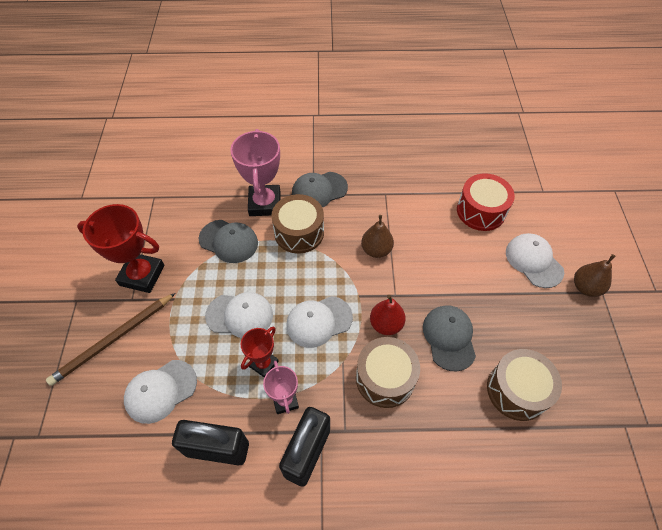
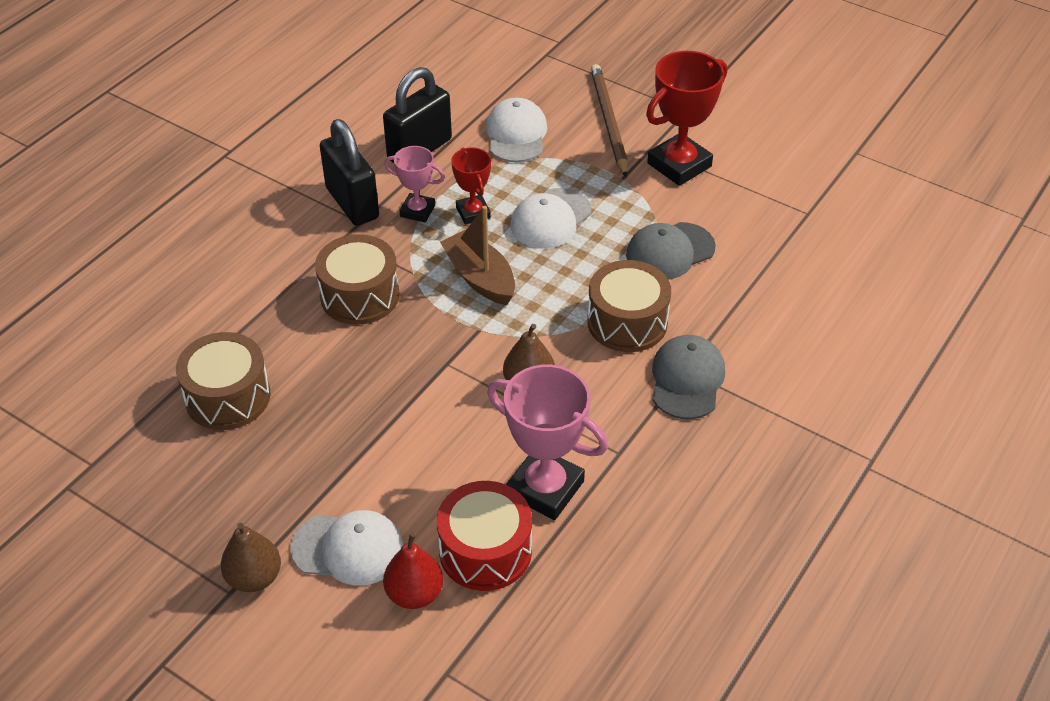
camera: 125 degrees right, 10 degrees down
pink trophy [230,129,280,216] -> pink trophy moved to [487,365,608,520]
white cap [286,296,353,348] -> brown boat [440,206,515,305]
red pear [370,295,406,335] -> red pear moved to [383,533,443,609]
grey cap [423,305,476,372] -> none

